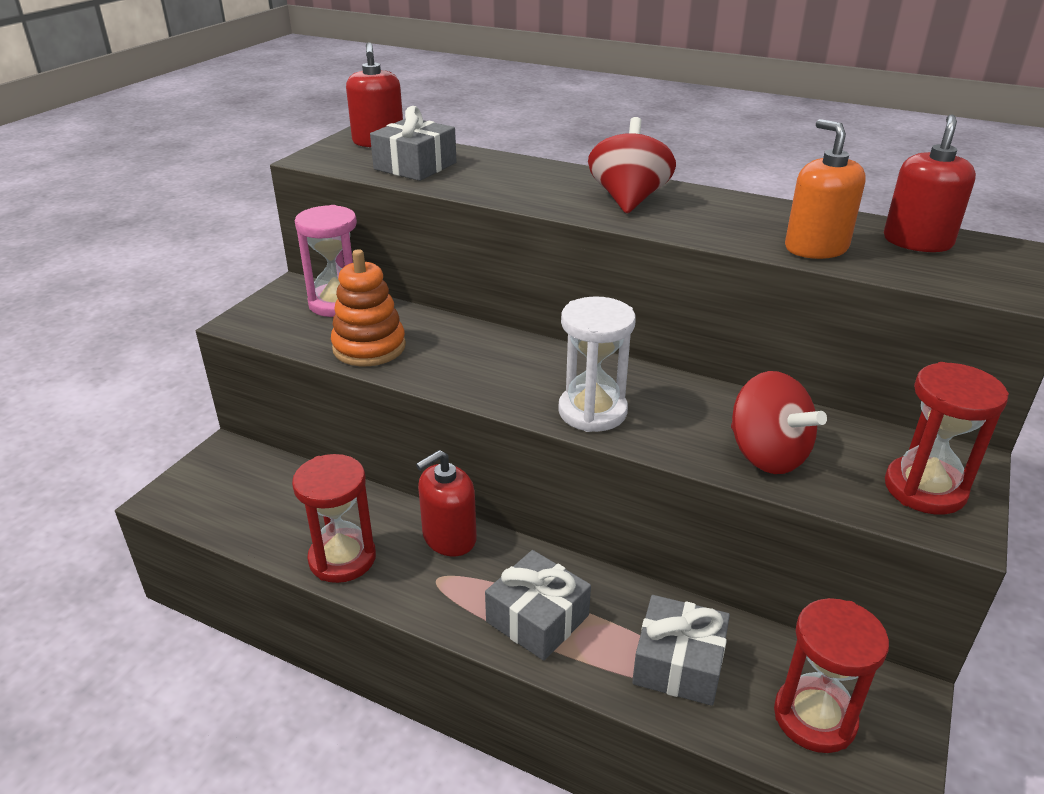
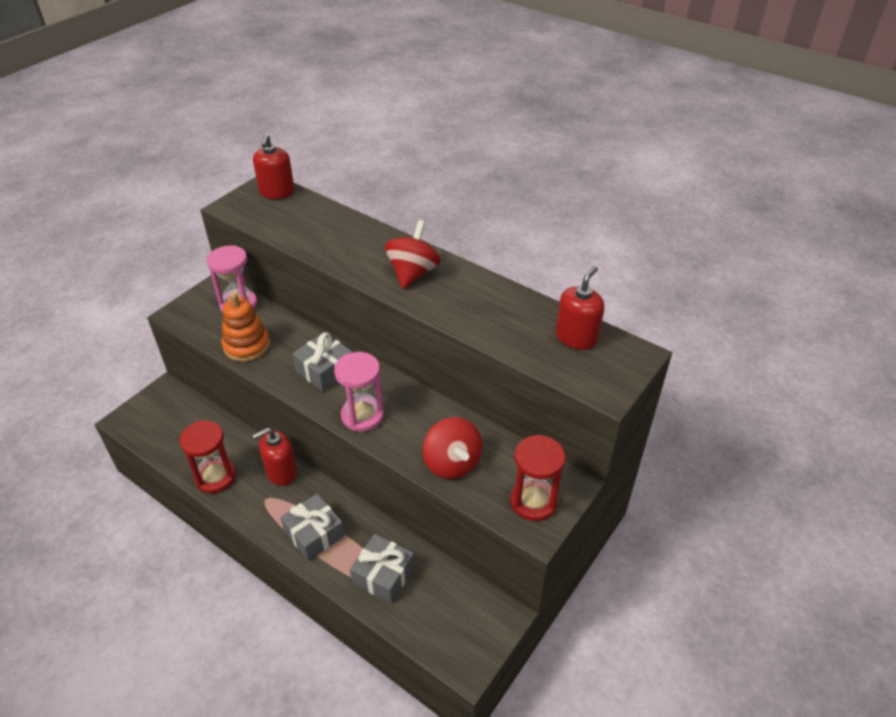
camera: 10 degrees right, 10 degrees up
grey gift [370,106,457,181] -> grey gift moved to [292,332,352,391]
white hourglass [558,296,636,432] -> pink hourglass [334,352,384,432]
red hourglass [774,598,889,753] -> none
orange soap dispenser [785,119,866,259] -> none

